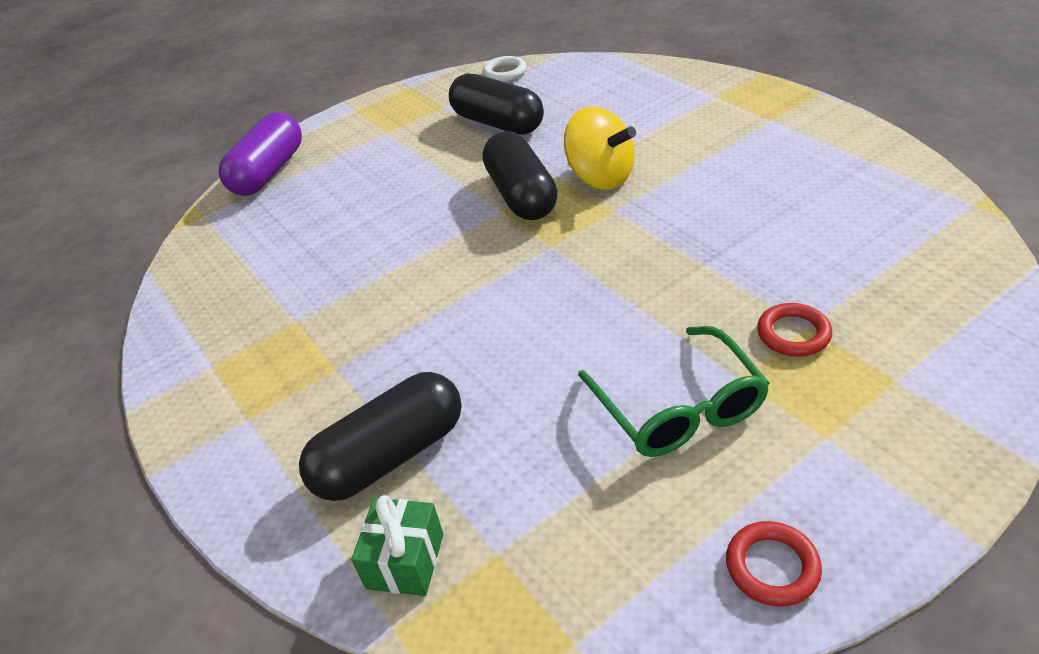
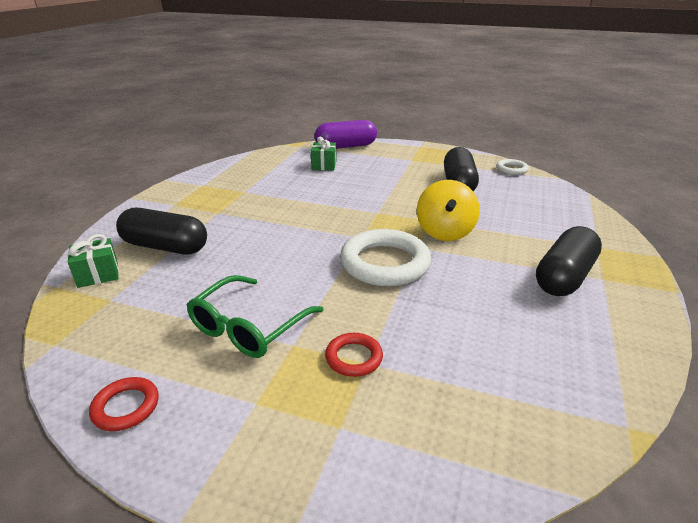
camera: 50 degrees right, 10 degrees down
black capsule [483,131,558,220] -> black capsule moved to [536,226,602,296]
none -> green gift [311,137,336,171]
none -> white ring [340,229,431,286]

